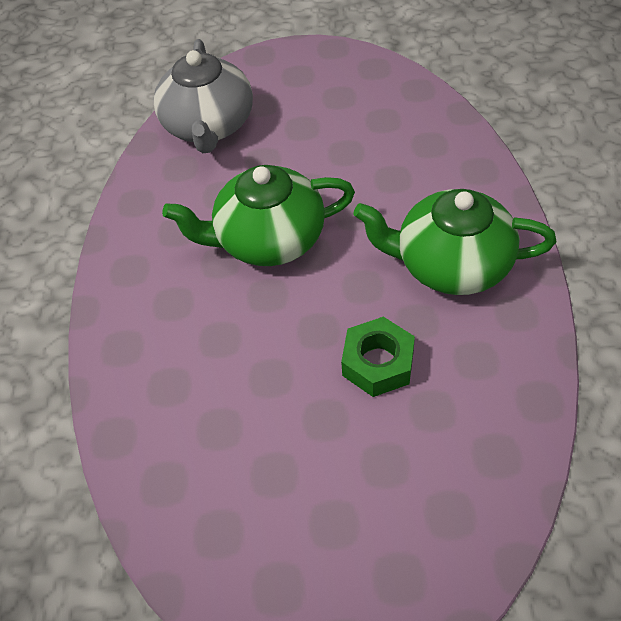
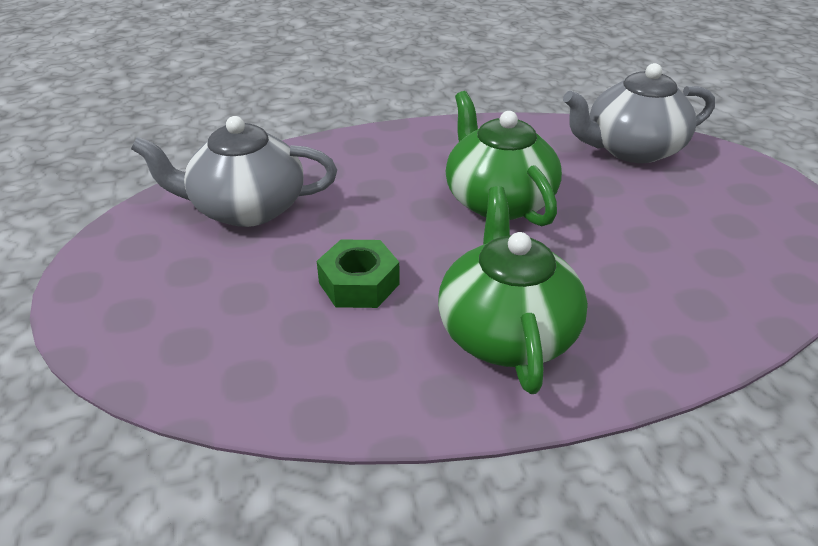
camera: 75 degrees right, 15 degrees down
none -> grey teapot [131,116,337,227]

